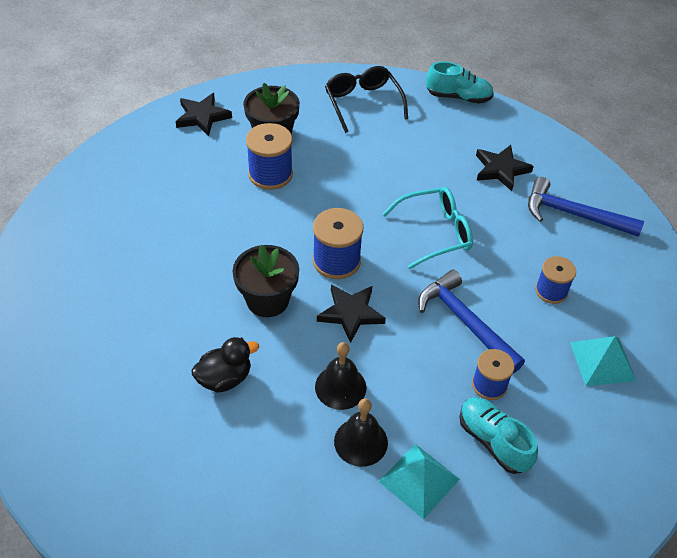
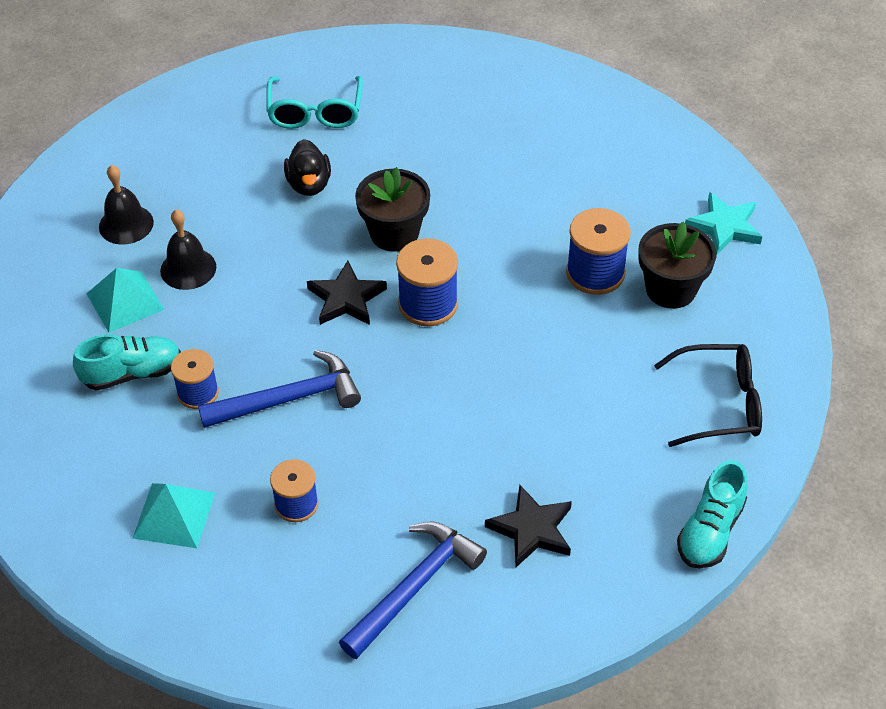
camera: 110 degrees right, 0 degrees up
black star [176,93,232,136] -> turquoise star [685,192,762,255]
black bell [315,342,367,410] -> black bell moved to [99,165,154,245]
turquoise glasses [383,187,473,269] -> turquoise glasses moved to [266,76,363,129]

